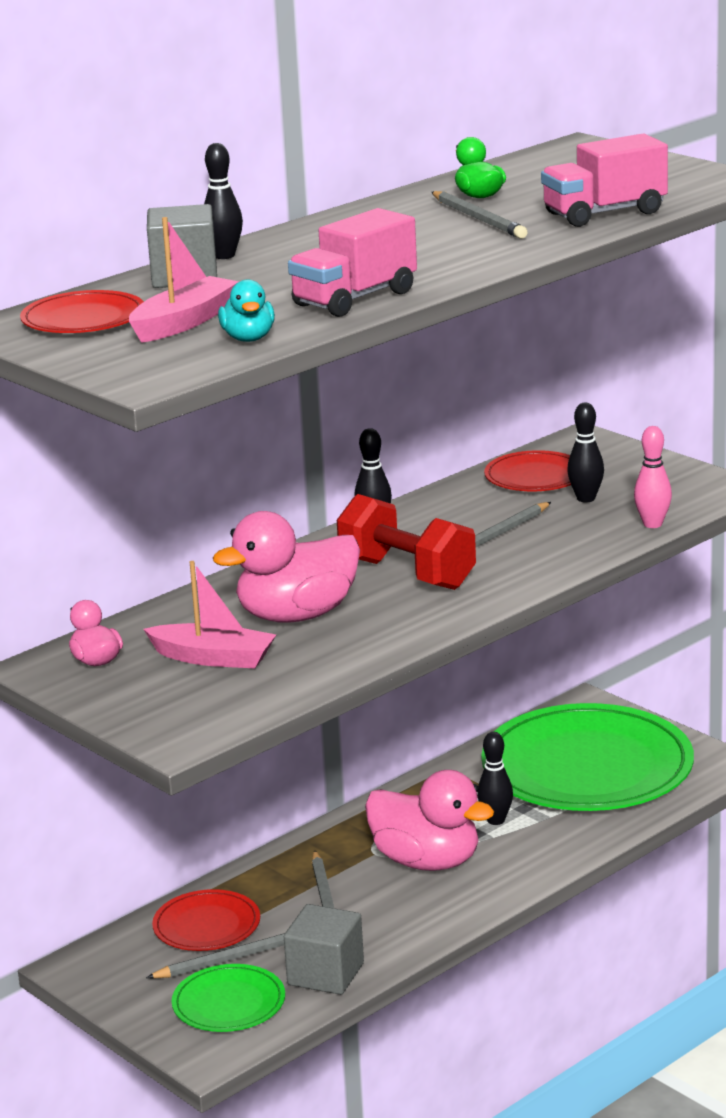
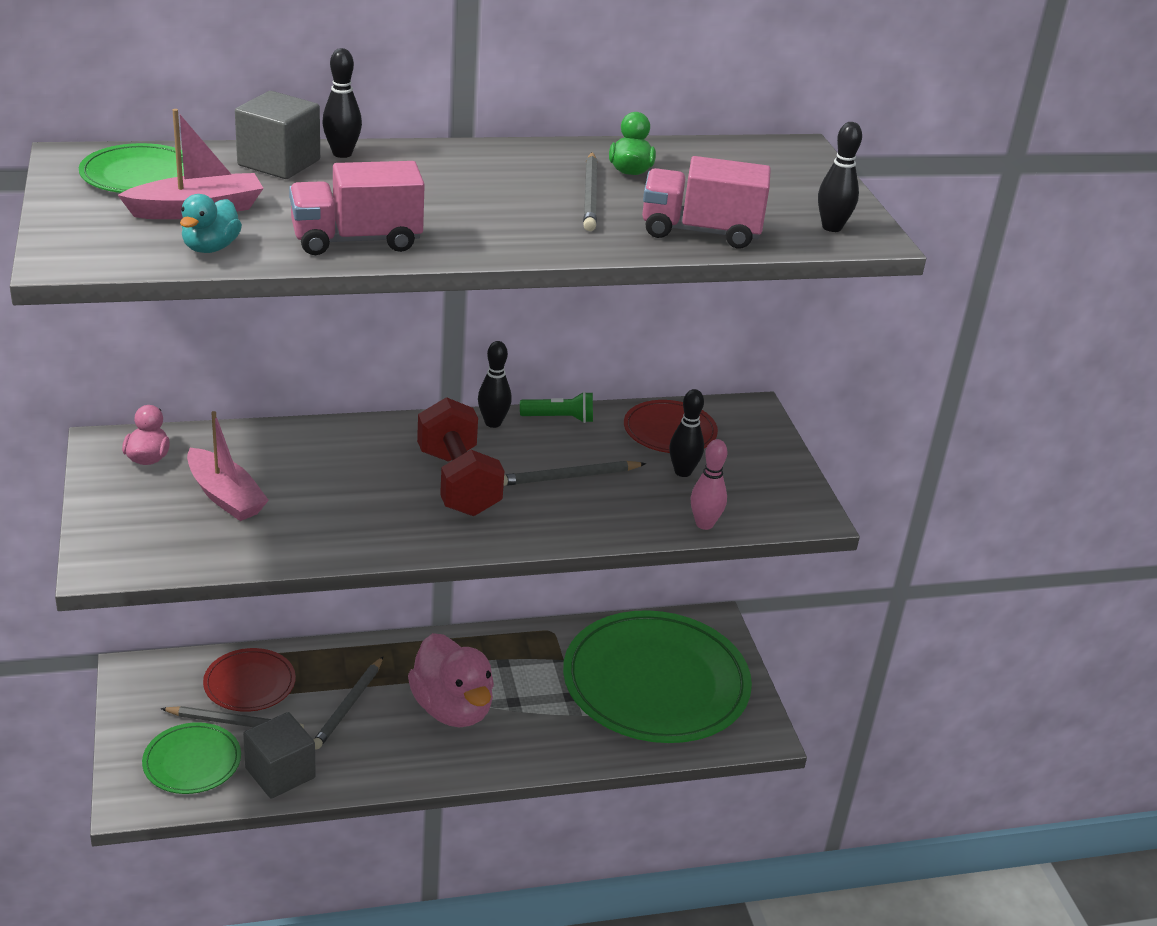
camera: 25 degrees right, 10 degrees up
red plate [20,290,144,333] -> green plate [79,143,184,193]
pink duck [213,511,360,623] -> none
black bowling pin [477,732,513,825] -> black bowling pin moved to [818,122,862,232]
none -> green flashlight [520,391,593,423]

